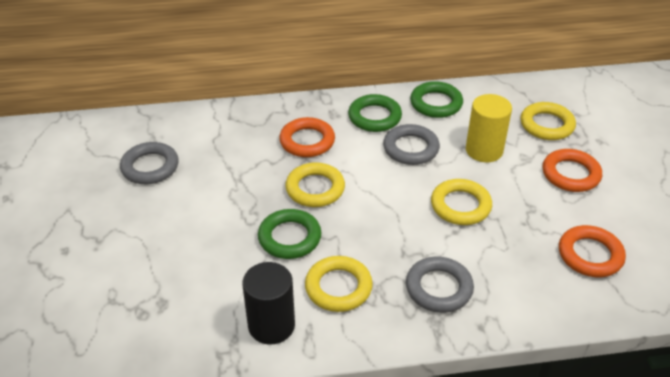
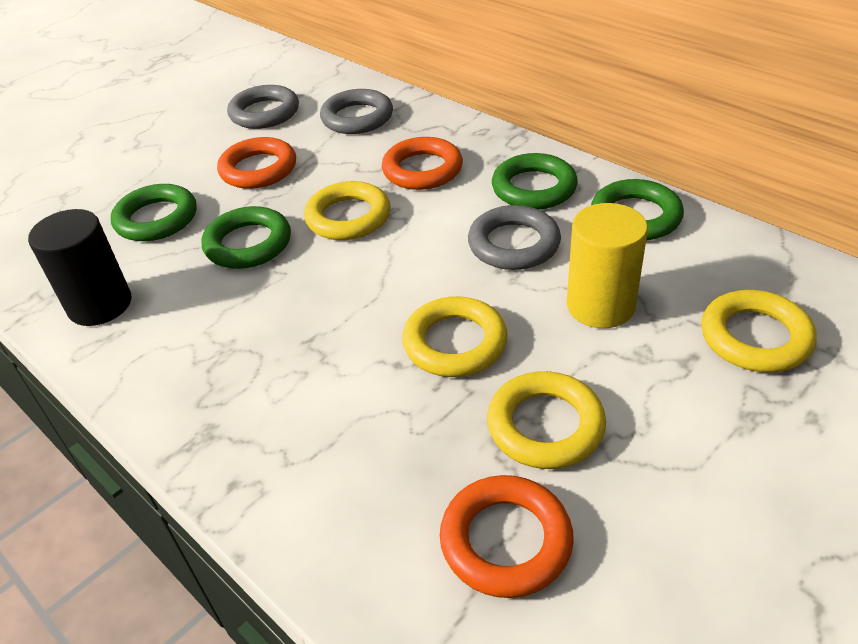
camera: 55 degrees right, 0 degrees up
yellow ring [305,256,373,312] -> yellow ring moved to [487,371,606,469]
grey ring [406,257,474,313] -> grey ring moved to [320,89,393,134]
orange ring [543,149,602,192] -> orange ring moved to [217,137,296,189]
none -> green ring [111,184,197,241]

